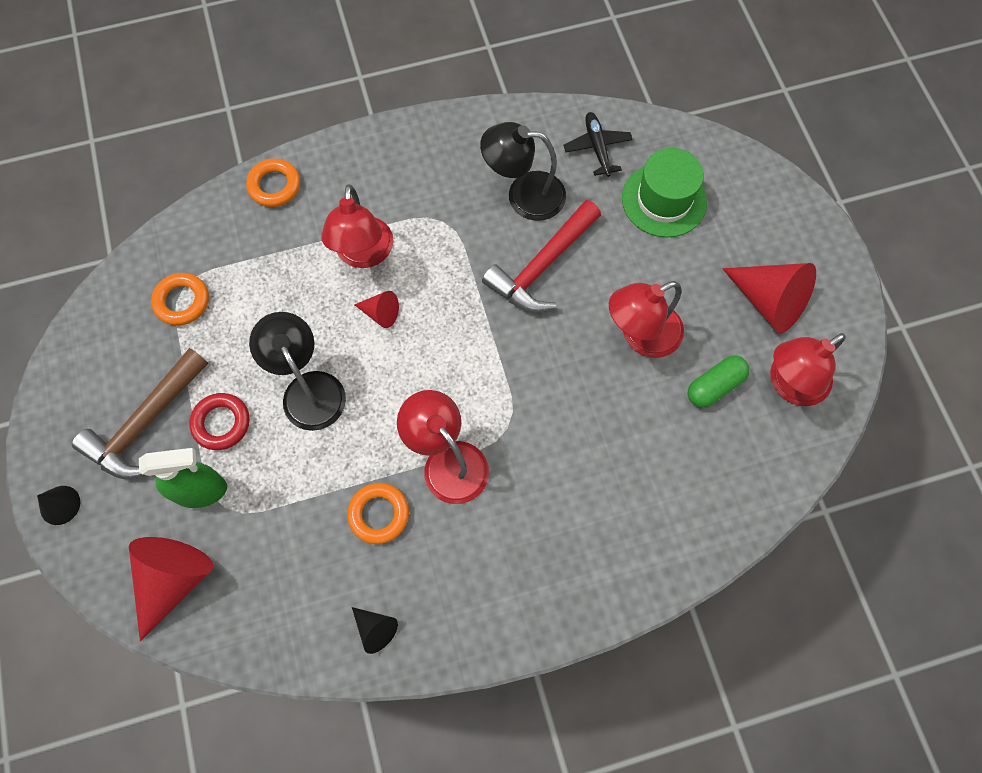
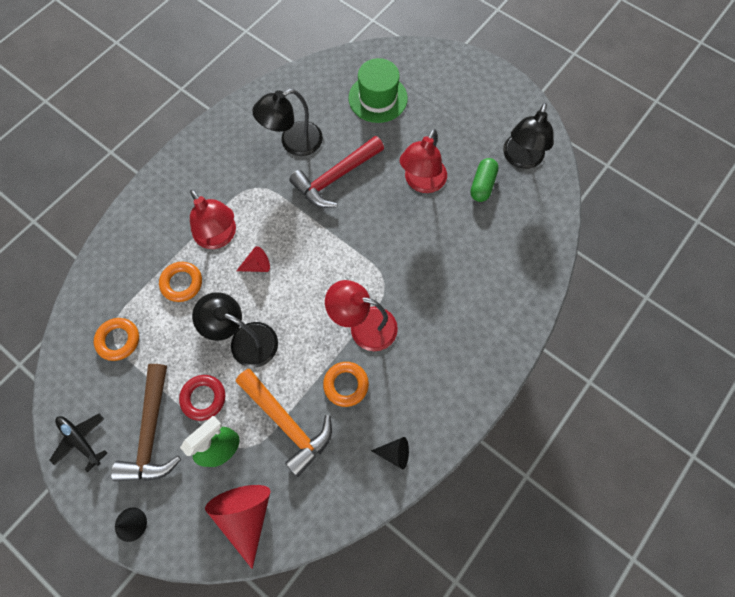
camera: 35 degrees left, 0 degrees up
orange ring [246,158,300,207] -> orange ring moved to [159,262,202,302]
red hammer [482,200,601,312] -> red hammer turned 45 degrees clockwise [289,136,384,208]
black plane [563,112,633,177] -> black plane moved to [50,414,107,472]
red cone [723,263,816,333] -> none
red lamp [770,333,846,406] -> black lamp [503,103,554,169]
none -> orange hammer [236,369,332,477]

